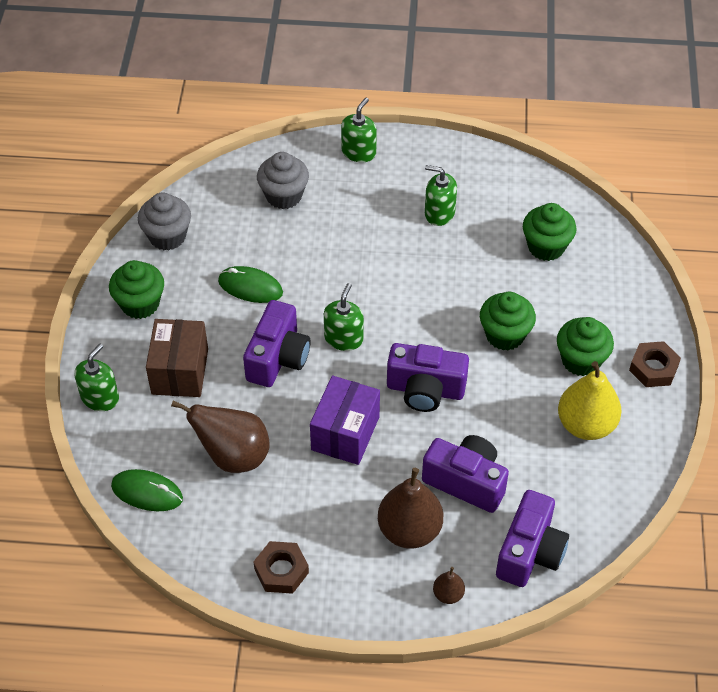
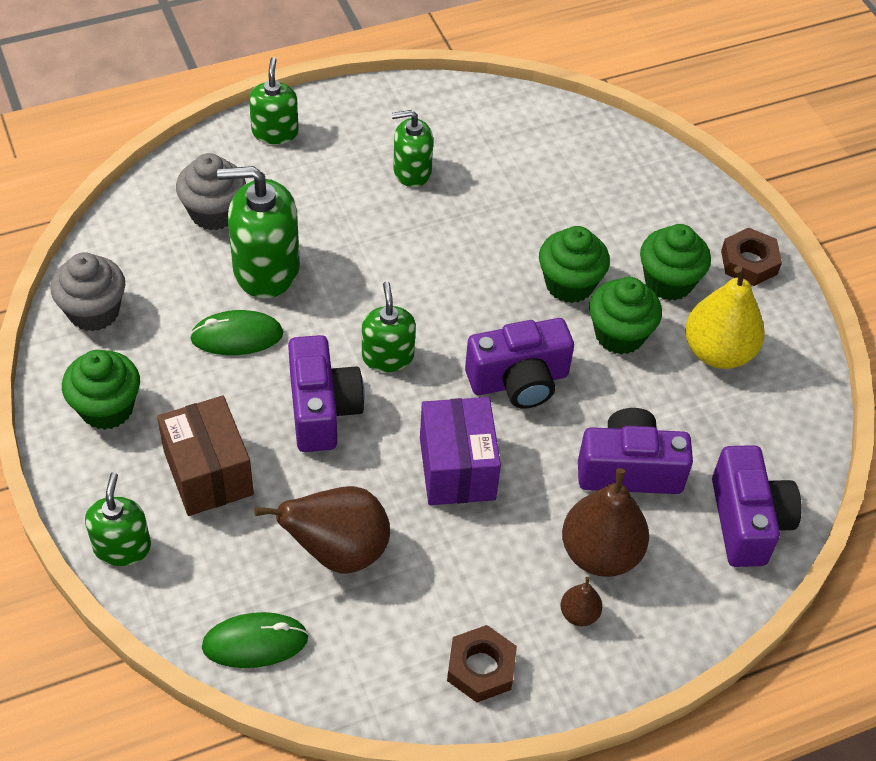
camera: 30 degrees left, 0 degrees up
brown pear [433,567,465,604] -> brown pear moved to [560,577,602,626]
green cupcake [523,203,576,261] -> green cupcake moved to [589,277,662,355]
none -> green soap dispenser [217,166,300,298]

